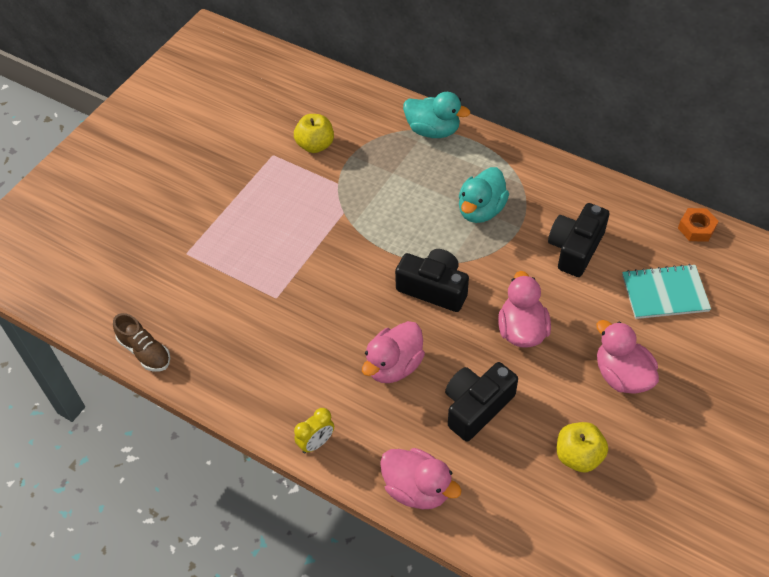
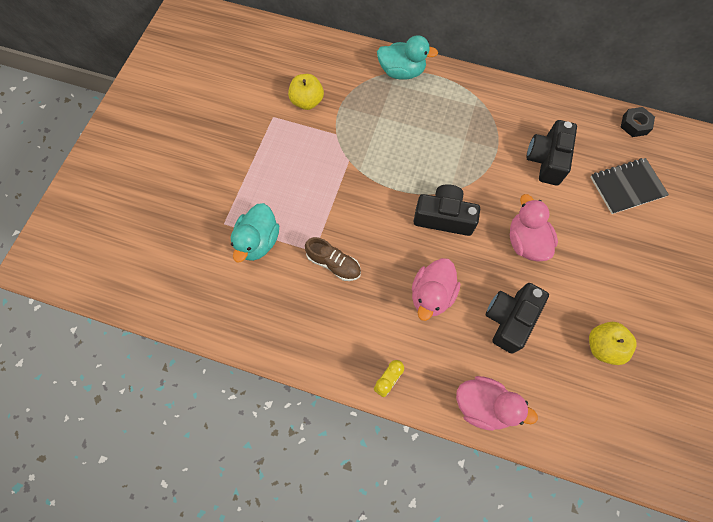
camera: 15 degrees left, 15 degrees up
brown shoe [113,313,170,371] -> brown shoe moved to [305,237,361,281]
turquoise duck [459,167,509,223] -> turquoise duck moved to [231,203,279,262]
pink duck [596,320,659,394] -> none
turquoise notebook [622,264,711,319] -> black notebook [590,158,669,214]
orange nut [678,208,719,242] -> black nut [621,107,655,137]

